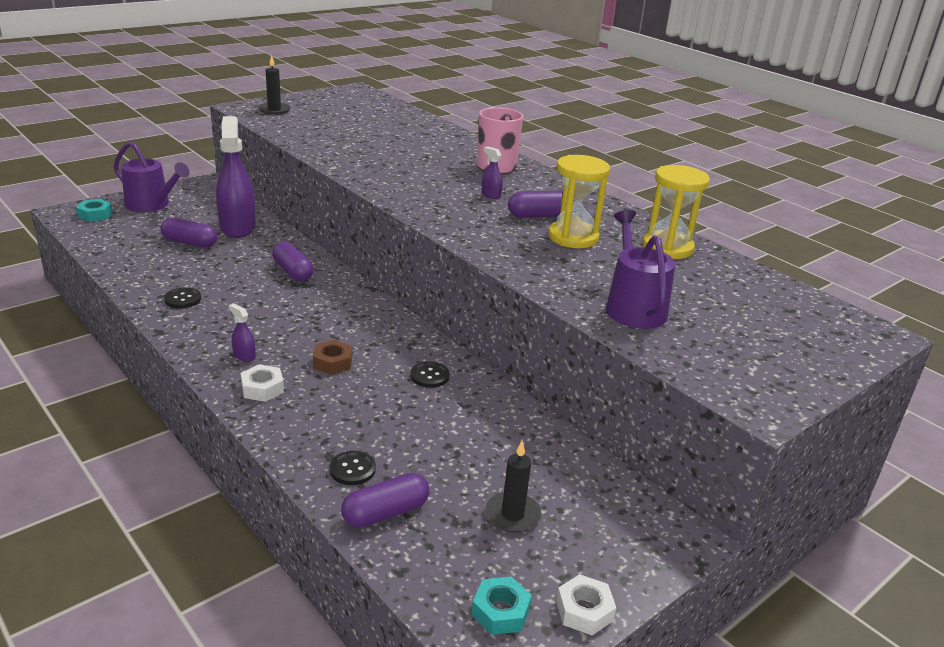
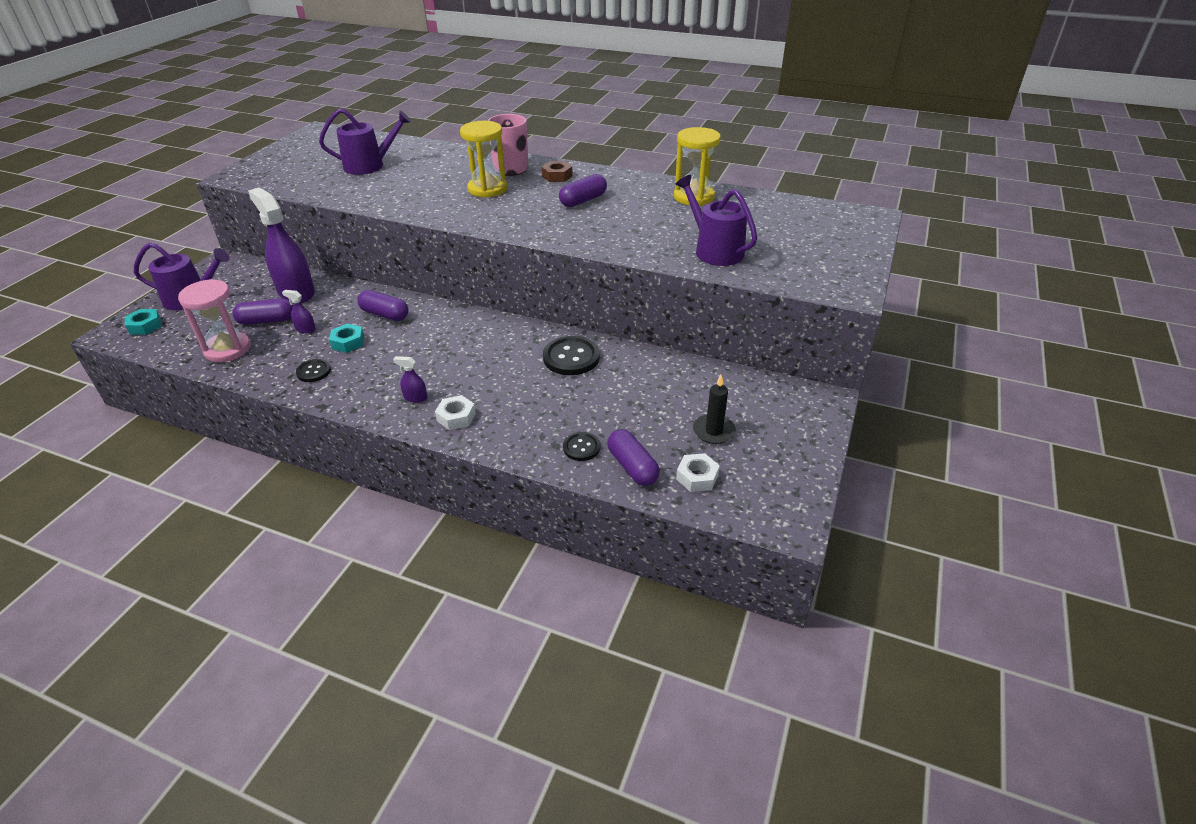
camera: 25 degrees left, 10 degrees up
black candle [258,55,291,115] -> none
brown nut [313,340,352,375] -> brown nut moved to [542,161,573,182]
purple capsule [341,473,429,528] -> purple capsule turned 60 degrees counterclockwise [607,429,660,486]
black button [410,362,450,388] -> black button [543,336,600,375], size x1.75
turquoise nut [471,577,532,635] -> turquoise nut moved to [329,324,364,353]
purple spray bottle [481,147,503,199] -> purple spray bottle moved to [282,290,316,334]
yellow hourglass [548,155,610,248] -> yellow hourglass moved to [460,121,508,198]
white nut [556,574,616,635] -> white nut moved to [676,453,720,492]
none -> pink hourglass [178,279,251,362]
none -> purple watering can [319,108,411,175]

